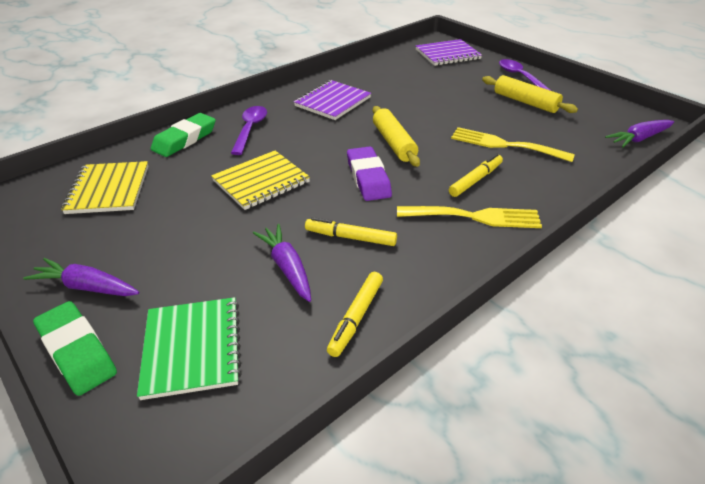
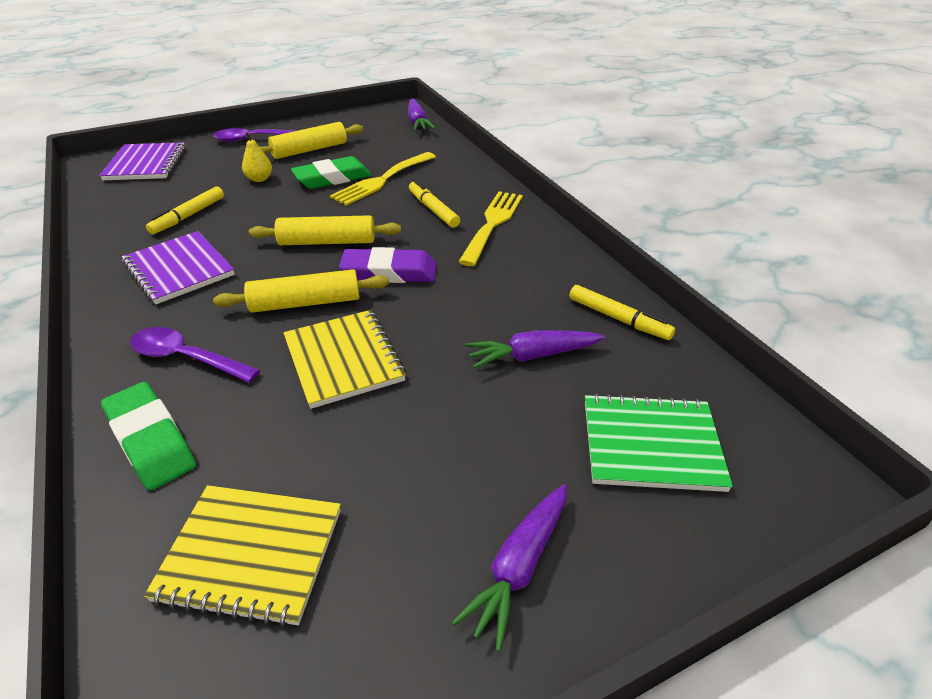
camera: 75 degrees left, 0 degrees up
green eraser [33,301,117,396] -> green eraser moved to [291,156,372,189]
yellow marker [305,217,397,246] -> yellow marker moved to [146,186,224,234]
none -> yellow rolling pin [213,269,389,313]
none -> yellow pear [242,132,272,182]

